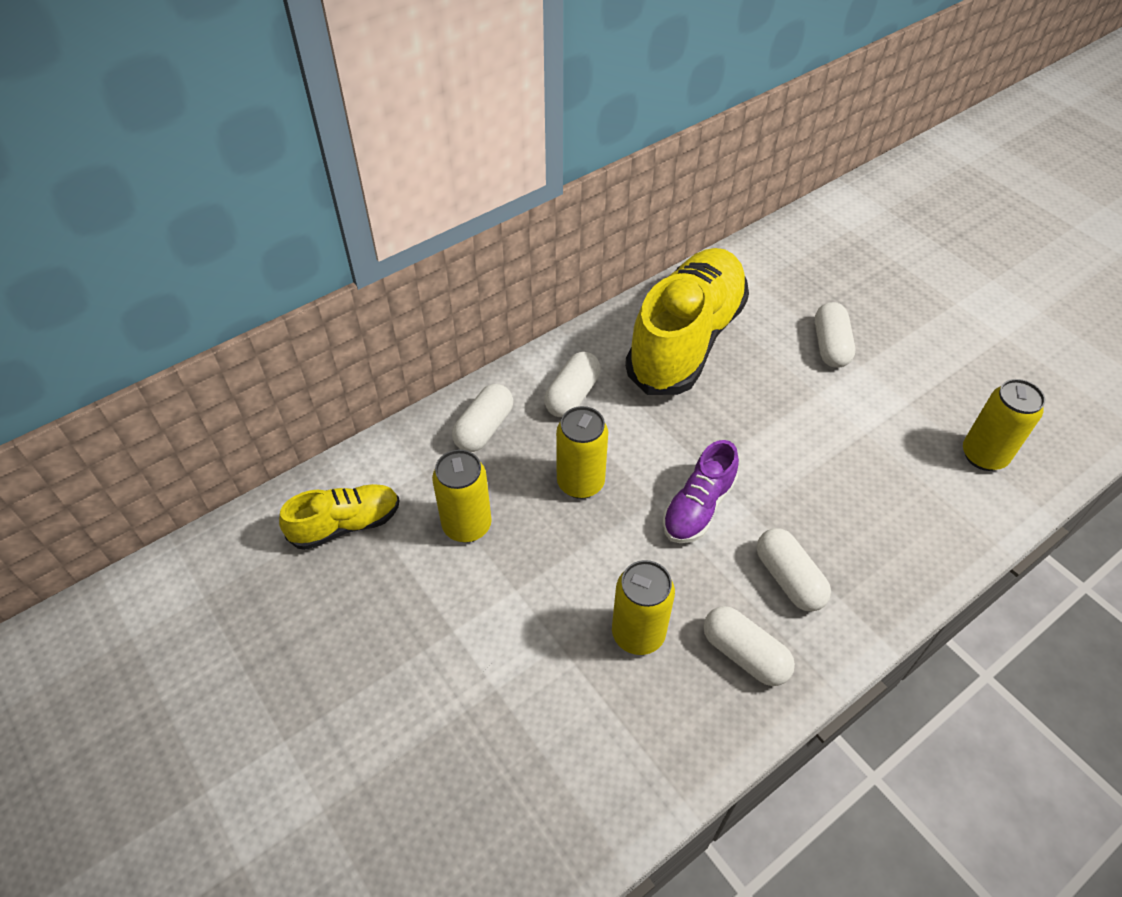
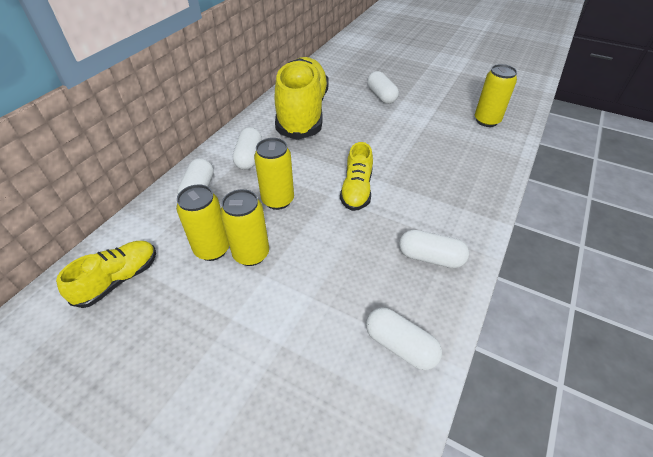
camera: 25 degrees left, 5 degrees down
yellow can [612,560,675,655] -> yellow can moved to [220,189,269,266]
purple shoe [662,440,739,543] -> yellow shoe [340,142,373,211]
white capsule [757,528,831,612] -> white capsule moved to [366,307,442,370]

